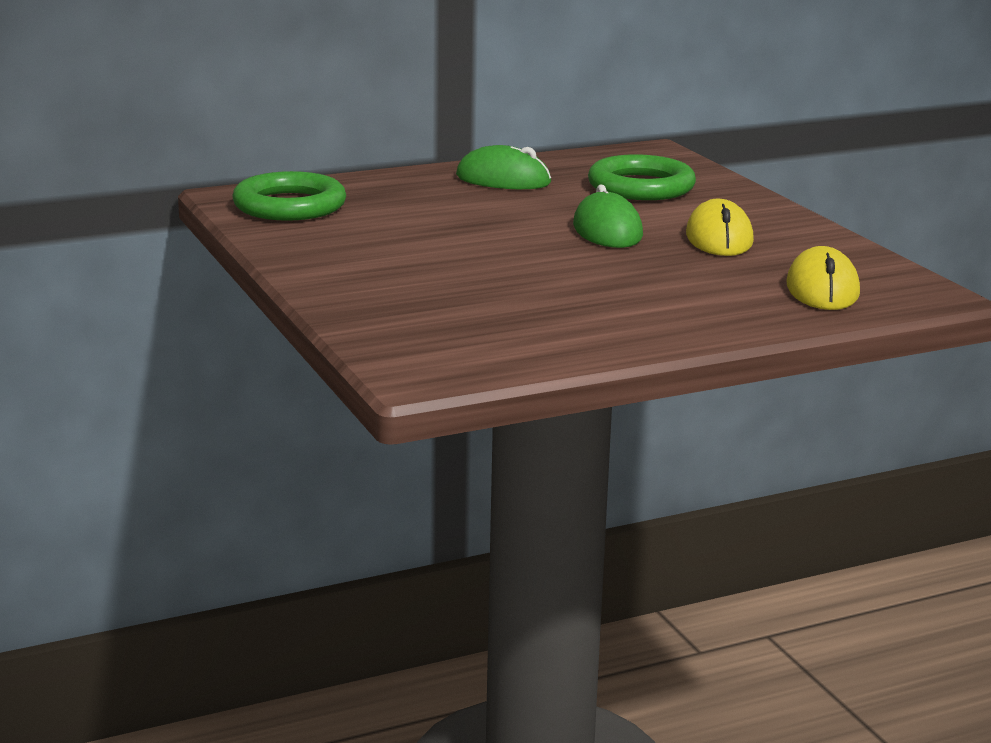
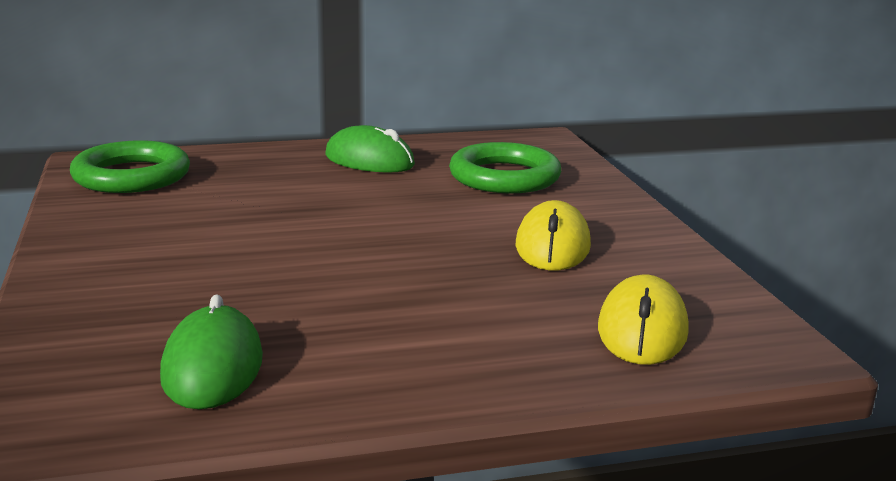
camera: 10 degrees right, 0 degrees up
green mouse [573,185,643,248] -> green mouse moved to [160,295,263,409]

